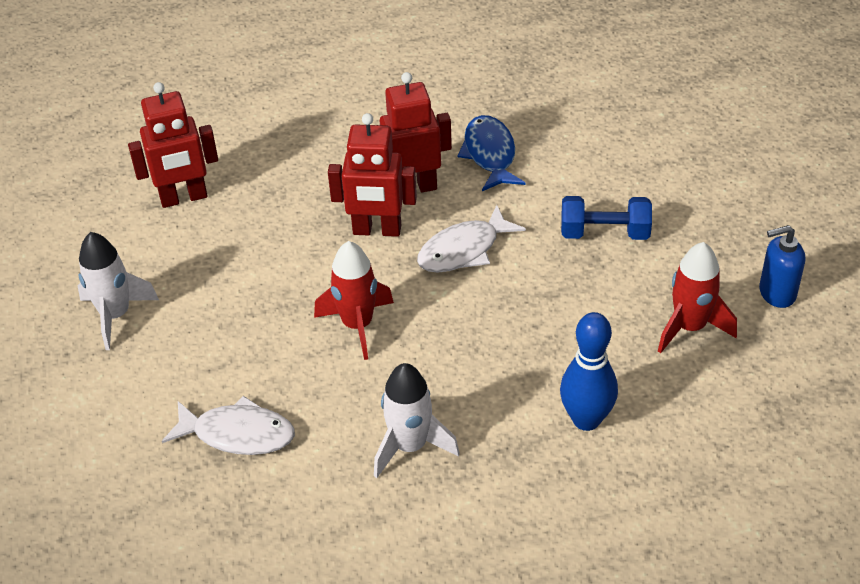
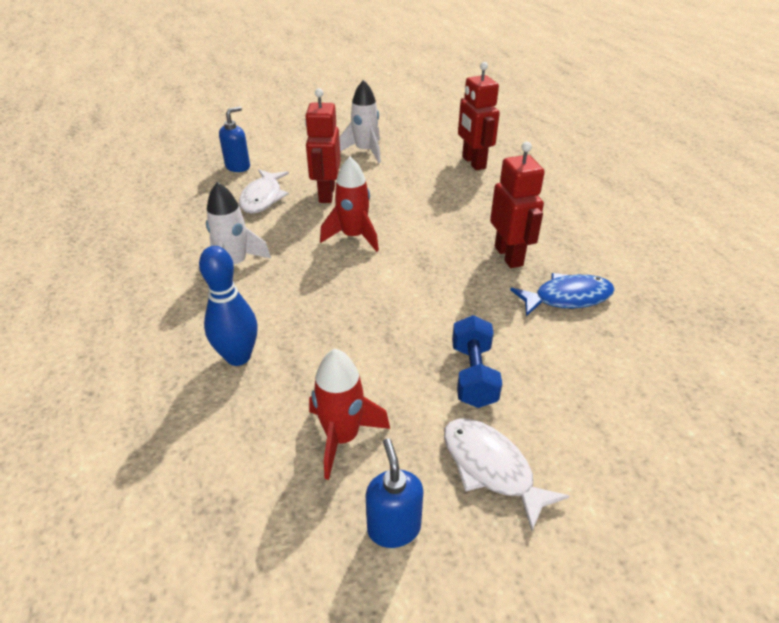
camera: 85 degrees right, 5 degrees down
red robot [328,113,417,237] -> red robot moved to [305,88,341,203]
white fish [417,205,526,273] -> white fish moved to [444,418,570,531]
none -> blue soap dispenser [219,106,250,172]

